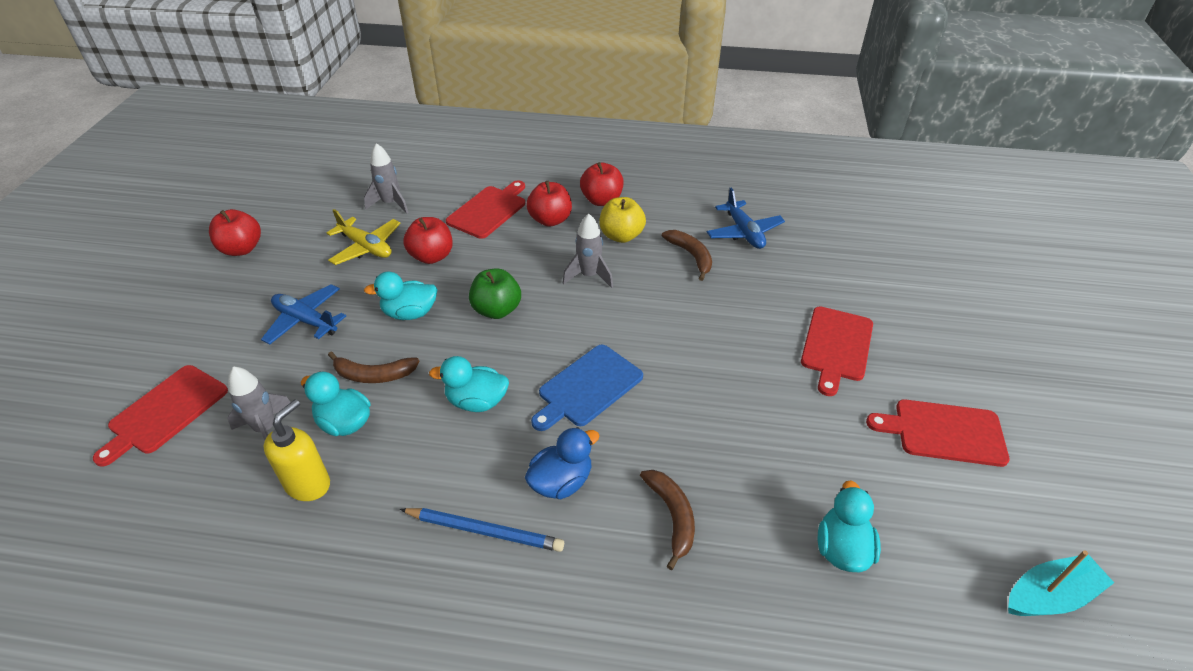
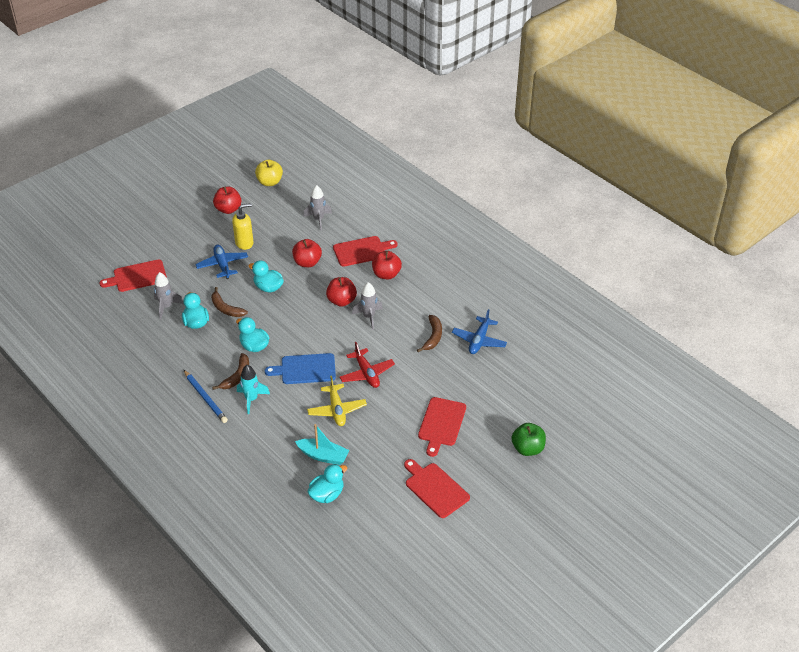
camera: 40 degrees right, 0 degrees up
yellow soap dispenser [264,399,330,501] -> yellow soap dispenser moved to [232,203,254,250]
yellow plane [327,209,401,265] -> yellow plane moved to [307,376,367,426]
green apple [469,268,521,319] -> green apple moved to [511,423,546,456]
blue duck [525,427,600,499] -> turquoise rocket [237,365,270,414]
red apple [580,162,624,206] -> red apple moved to [326,277,357,307]
yellow apple [599,197,646,243] -> yellow apple moved to [255,160,283,186]
brown banana [640,470,695,570] -> brown banana moved to [212,353,249,390]
red cutting board [801,307,873,396] -> red cutting board turned 45 degrees counterclockwise [418,397,466,457]
turquoise boat [1008,550,1114,616] -> turquoise boat moved to [295,424,349,465]
none -> red plane [339,342,395,388]

